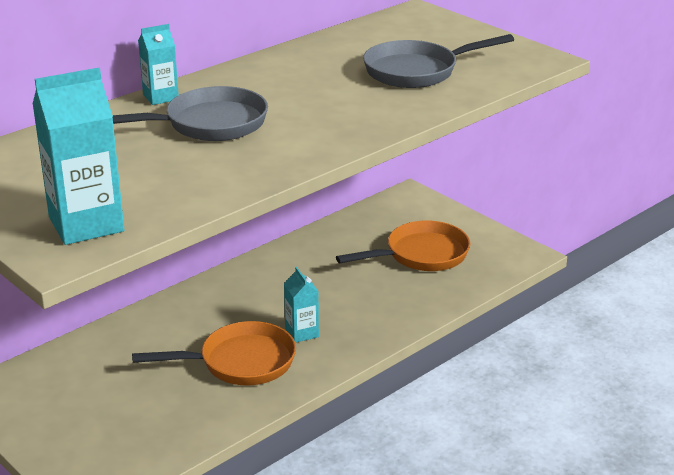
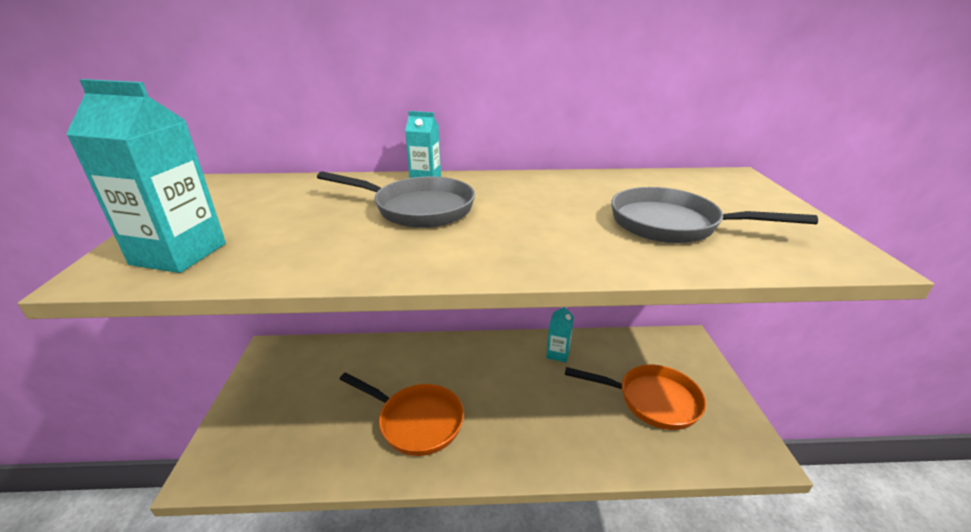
camera: 40 degrees right, 0 degrees up
turquoise carton [284,267,319,343] -> turquoise carton moved to [546,307,574,362]

